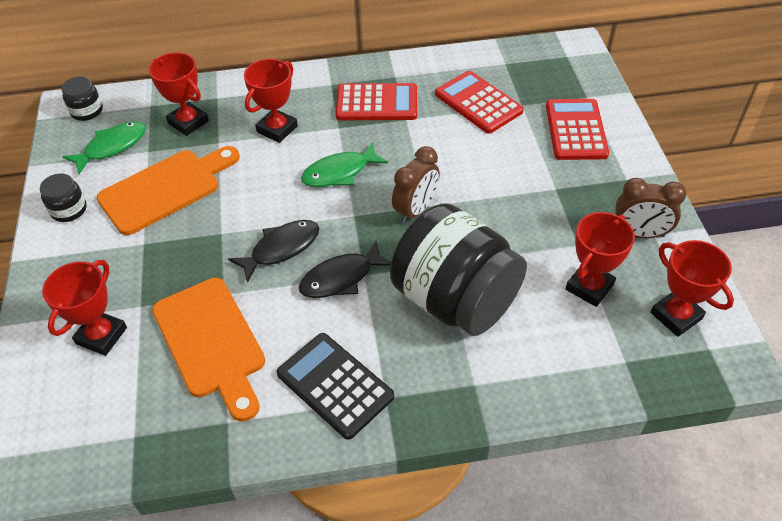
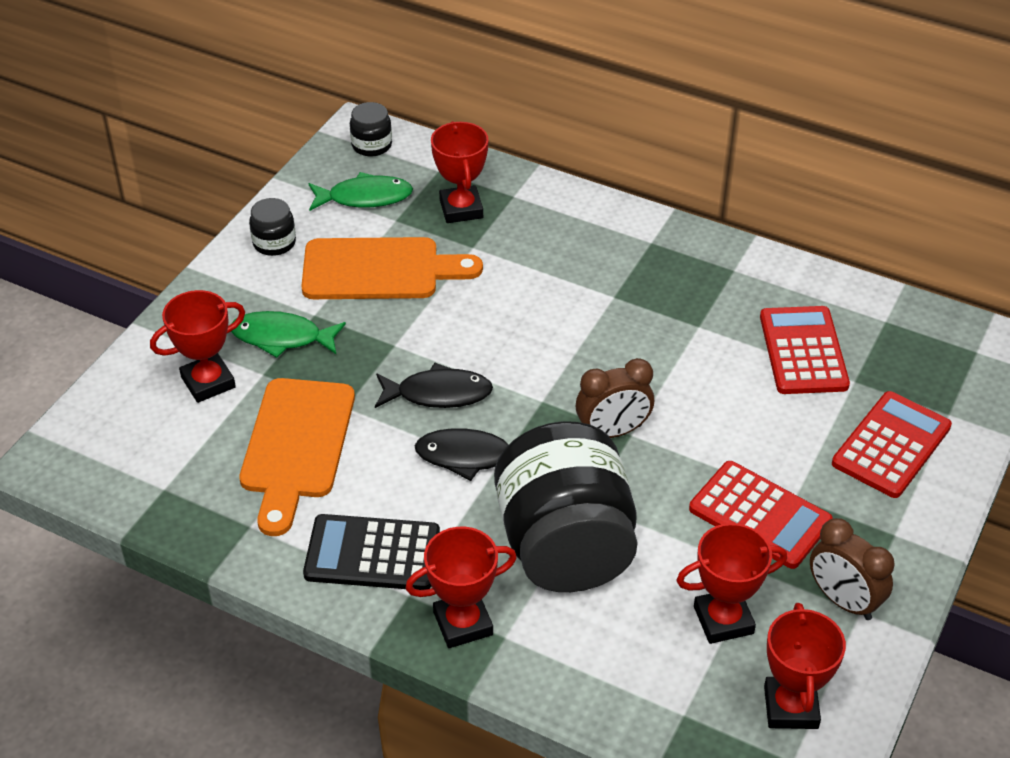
camera: 35 degrees right, 5 degrees down
red trophy [244,59,298,143] -> red trophy moved to [406,527,517,648]
black calculator [277,333,394,440] -> black calculator turned 75 degrees counterclockwise [303,514,440,590]
green fish [301,142,388,187] -> green fish moved to [231,311,346,358]
red calculator [336,83,417,120] -> red calculator moved to [689,461,833,569]

